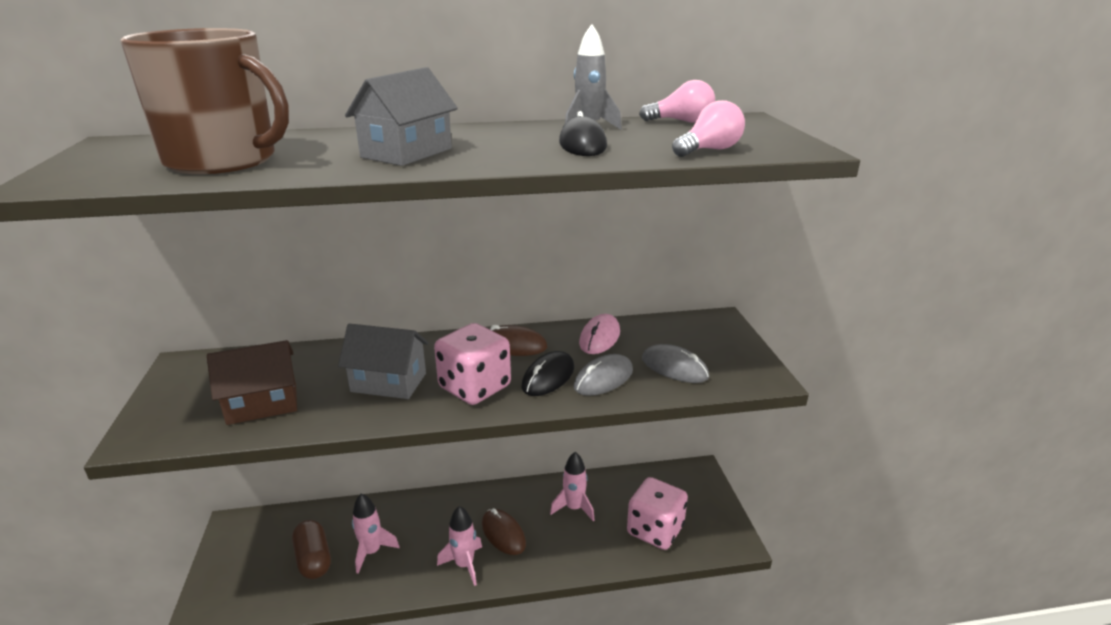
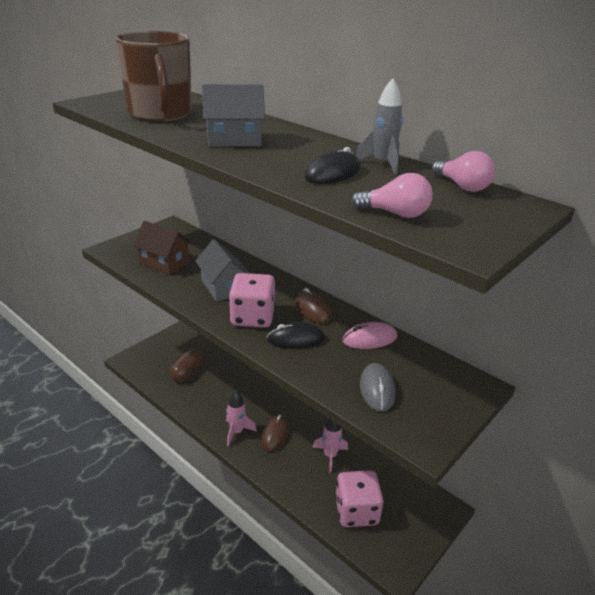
camera: 50 degrees right, 5 degrees up
pink rocket [352,493,400,574] -> none
grey mouse [574,354,633,396] -> none

